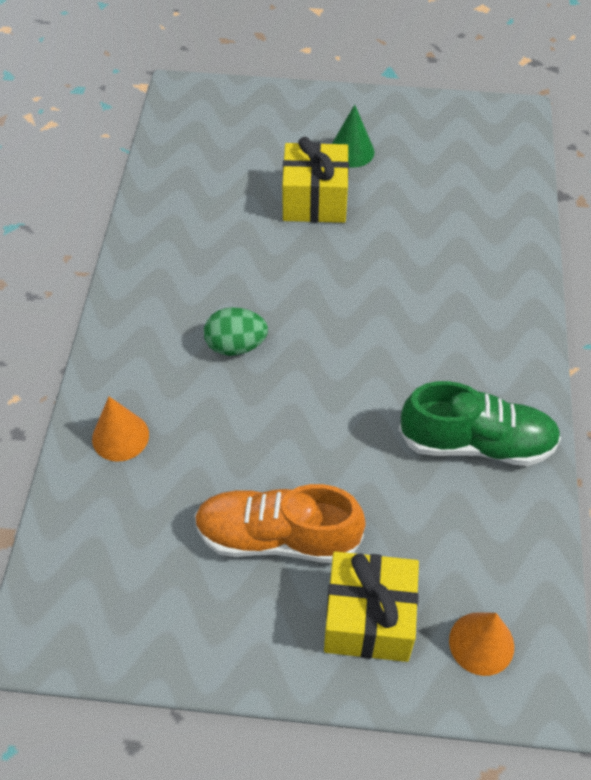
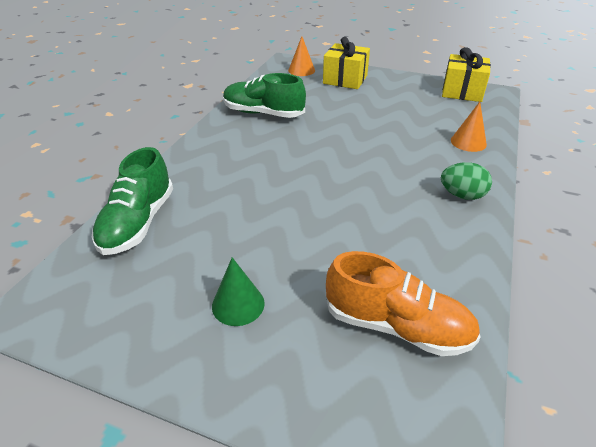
camera: 165 degrees left, 15 degrees down
orange shoe [194,484,366,563] -> orange shoe moved to [326,251,481,356]
green egg [204,307,268,356] -> green egg moved to [441,162,492,200]
yellow gift [282,137,349,223] -> yellow gift moved to [442,47,491,102]
none -> green shoe [92,147,173,255]

